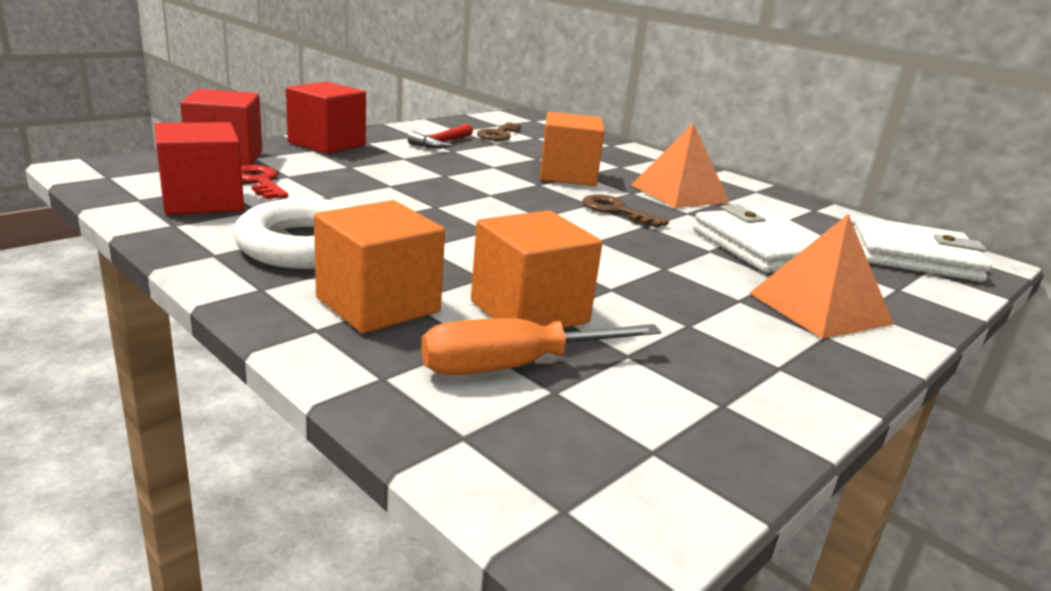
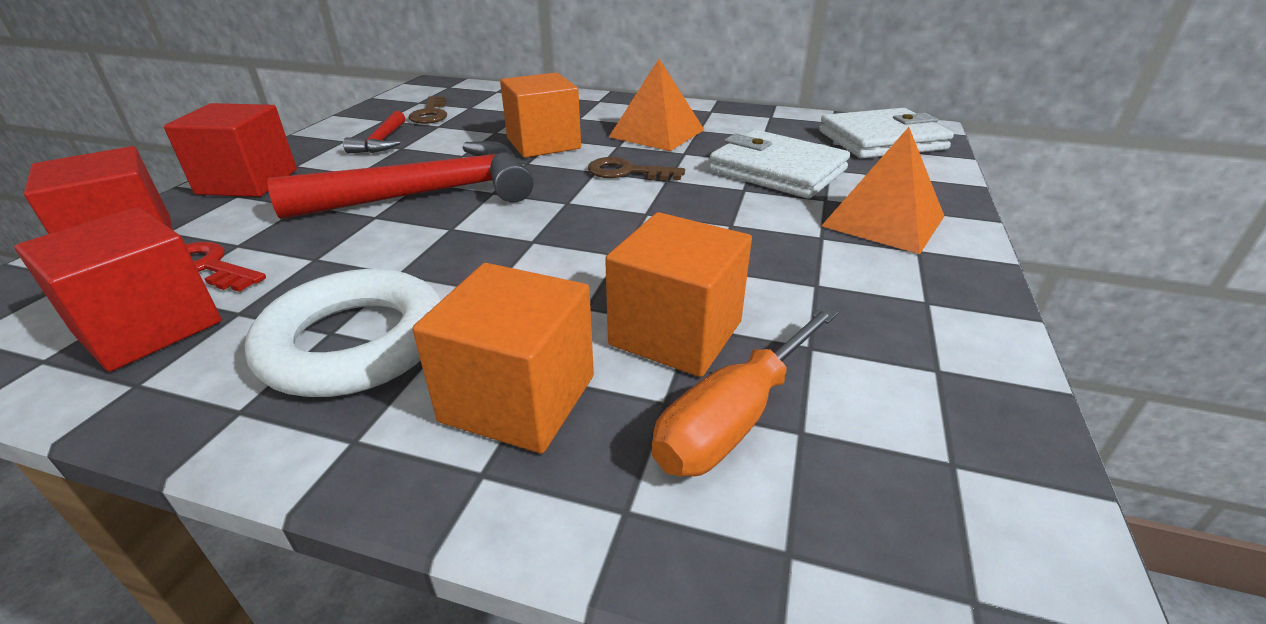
camera: 25 degrees left, 10 degrees up
none -> red hammer [267,141,534,219]

